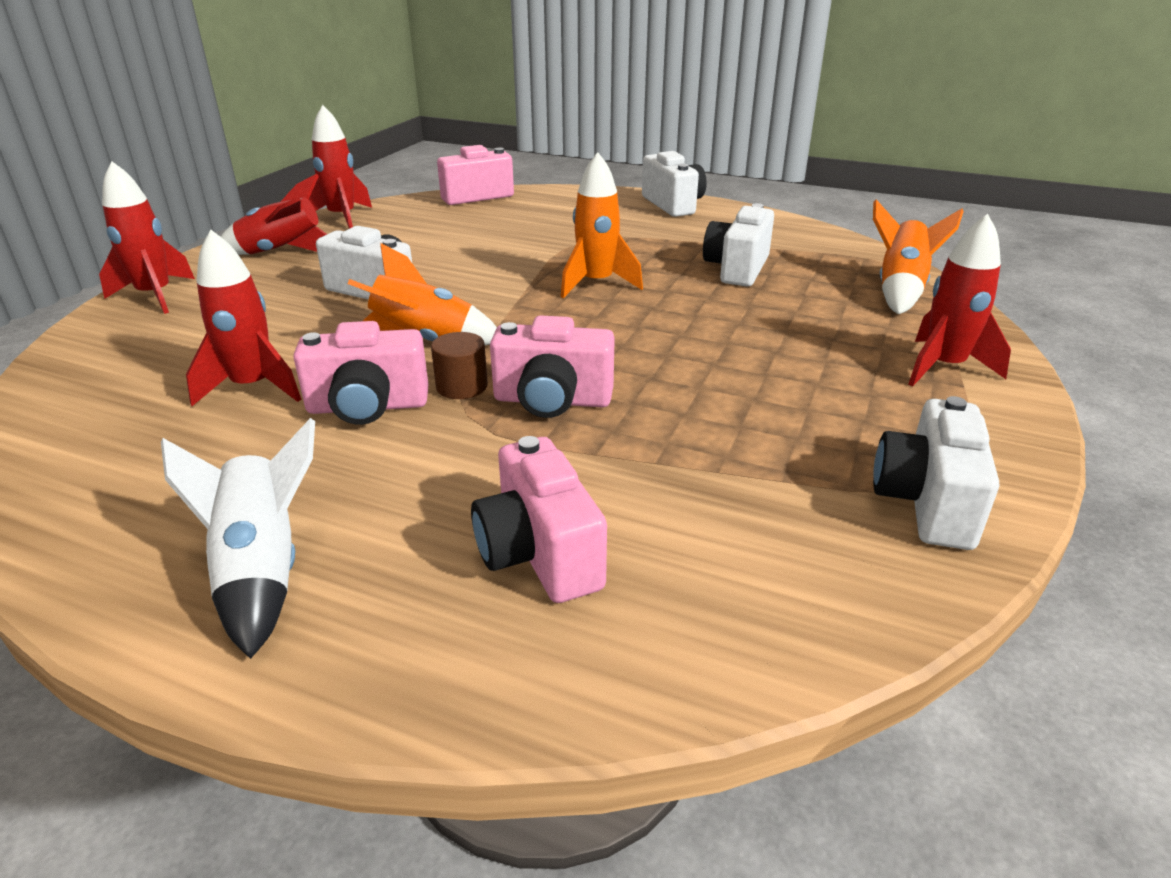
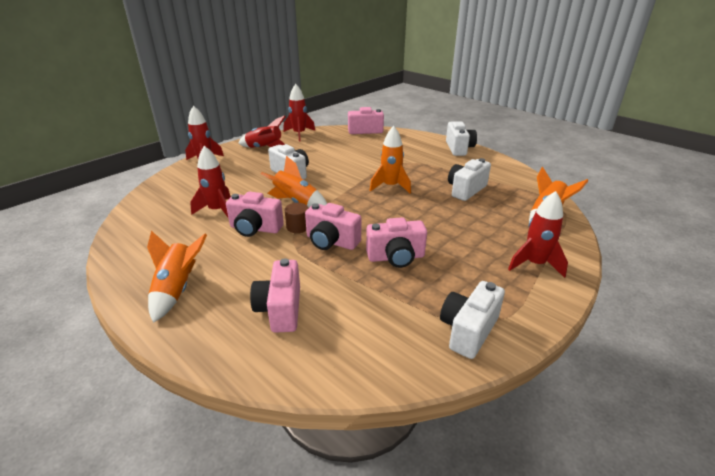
camera: 20 degrees right, 0 degrees up
white rocket [161,418,315,659] -> orange rocket [147,231,207,323]
none -> pink camera [366,217,427,268]

